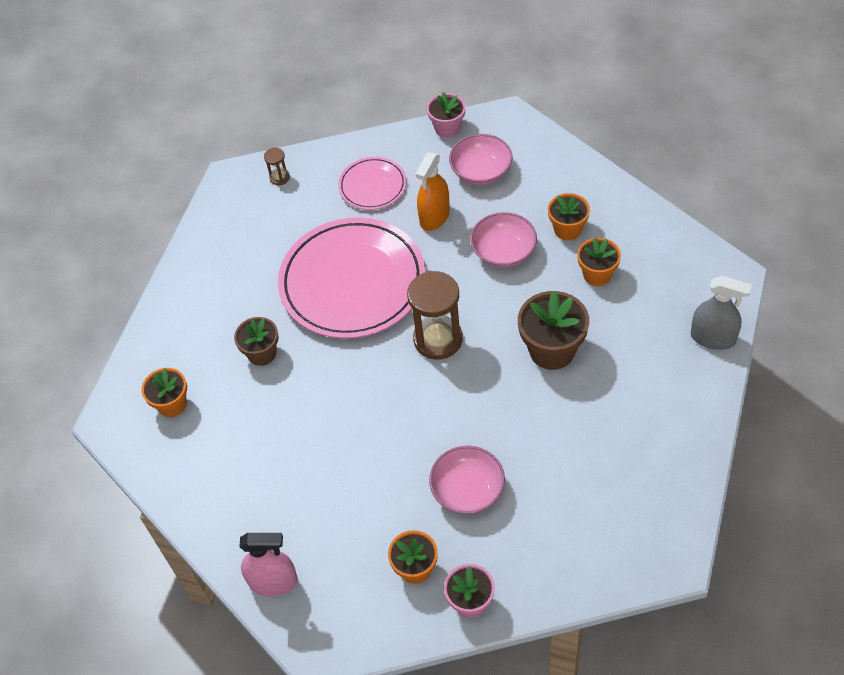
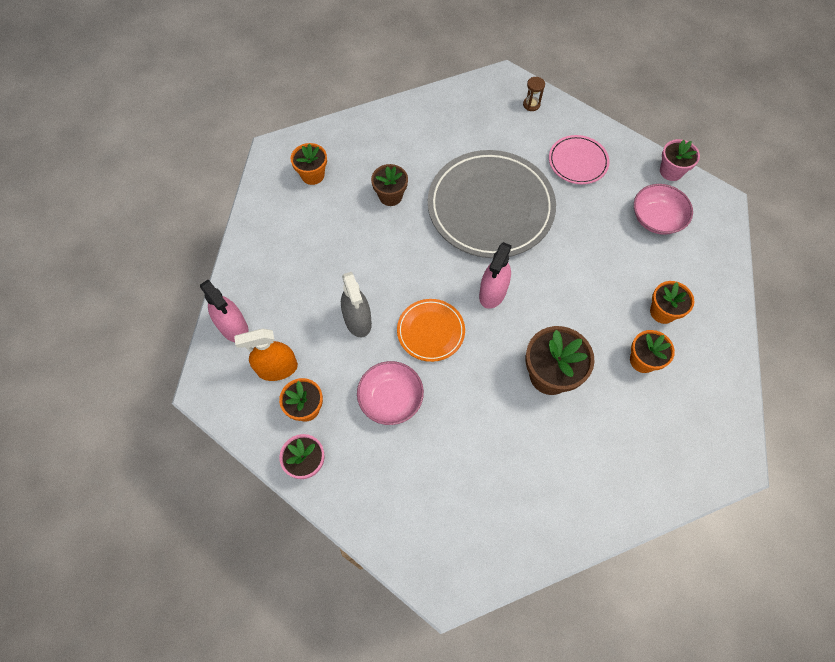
camera: 45 degrees right, 10 degrees up
pink plate [278,218,425,339] -> grey plate [428,150,556,258]
brown hourglass [407,271,463,360] -> pink spray bottle [479,242,512,309]
orange spray bottle [415,152,450,231] -> orange spray bottle moved to [234,328,298,381]
pink bowl [470,212,537,267] -> none
grey spray bottle [691,276,752,350] -> grey spray bottle moved to [341,272,372,337]
none -> orange plate [397,299,465,362]

